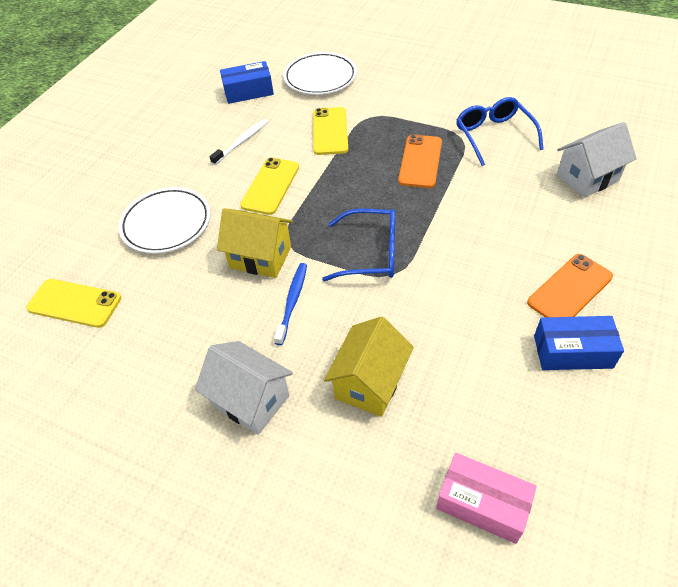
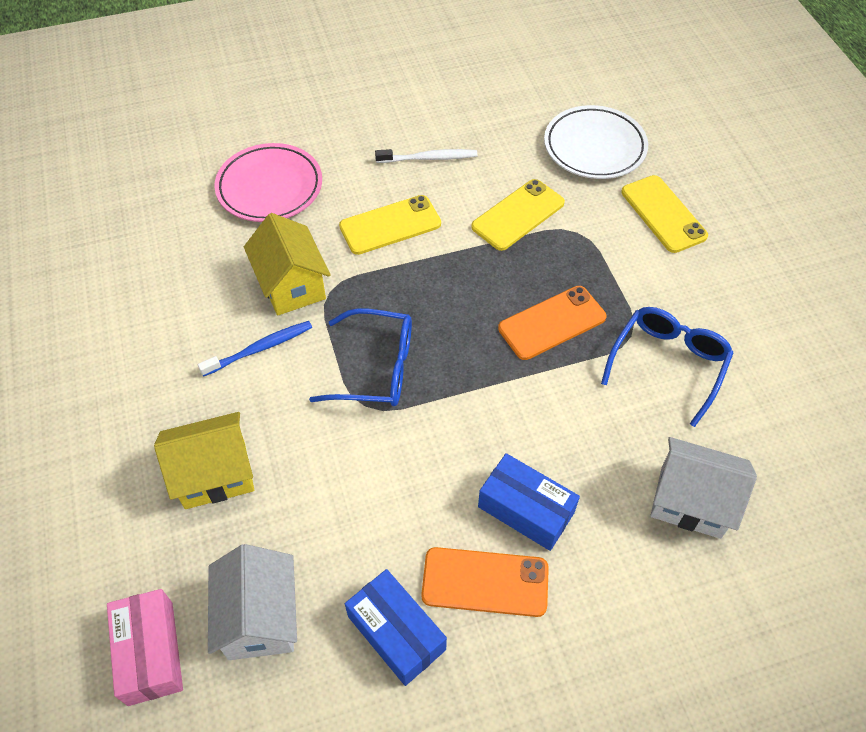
camera: 45 degrees right, 5 degrees up
yellow phone [26,279,121,328] -> yellow phone moved to [621,175,708,253]
white plate [118,187,211,254] -> pink plate [214,143,322,222]
white house [195,341,293,435] -> white house moved to [208,544,297,660]
blue box [220,61,274,104] -> blue box moved to [478,453,580,551]
blue glasses [322,209,395,281] -> blue glasses turned 45 degrees counterclockwise [309,308,412,406]

